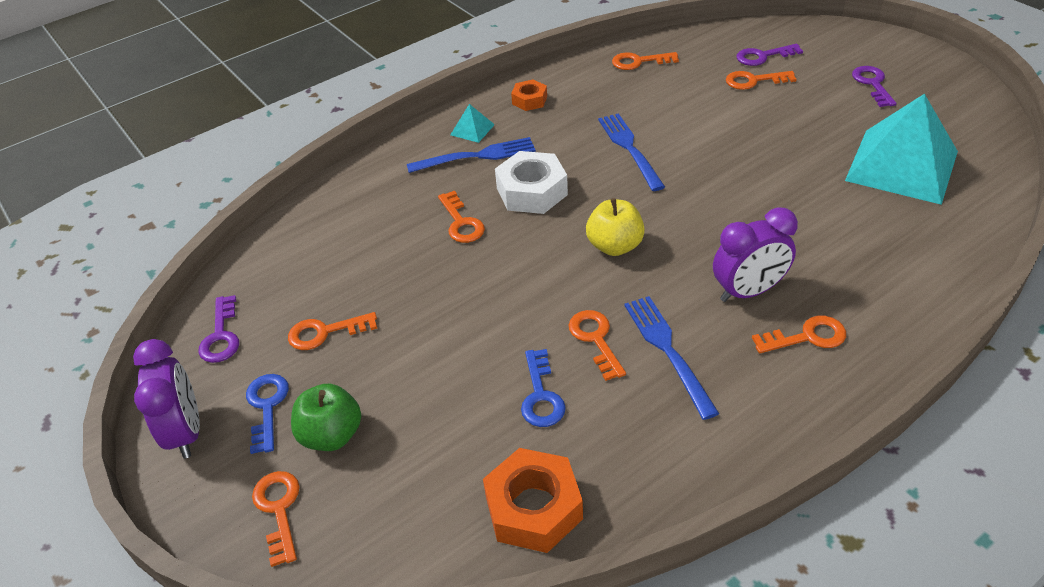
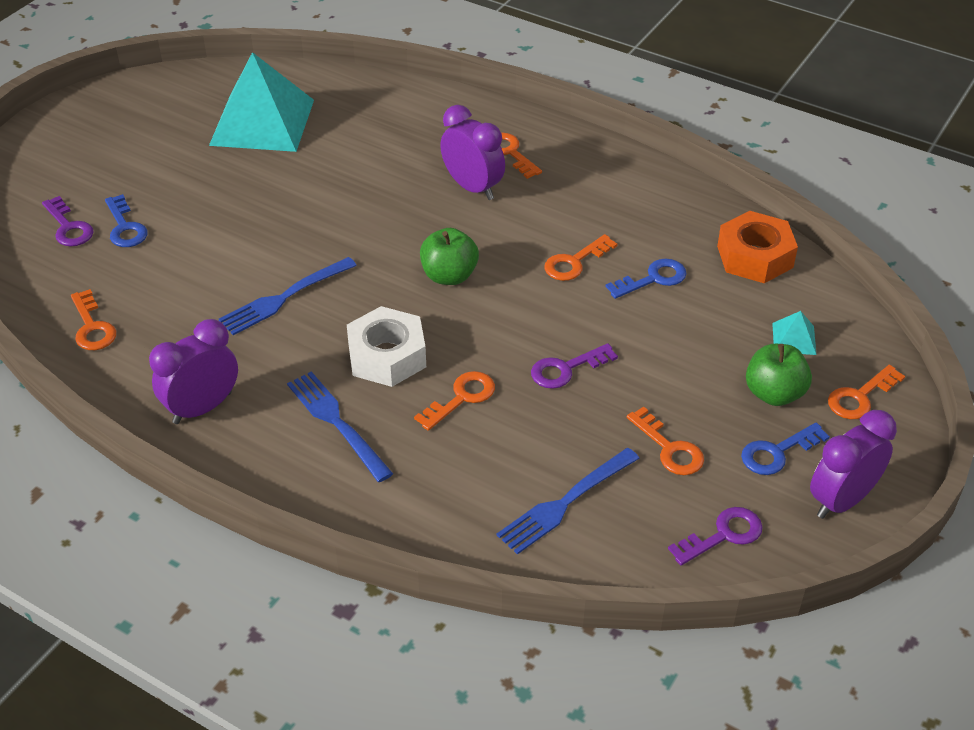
camera: 115 degrees left, 0 degrees up
turquoise pyramid [450,104,495,143] -> turquoise pyramid moved to [772,311,817,355]
orange nut [511,80,547,111] -> purple clock [149,319,238,424]
yellow apple [586,198,645,256] -> green apple [420,228,479,285]
blue fork [624,296,720,420] -> blue fork moved to [497,448,640,555]
orange key [726,71,796,90] -> blue key [105,194,148,247]
purple key [852,66,897,107] -> purple key moved to [531,343,618,389]

